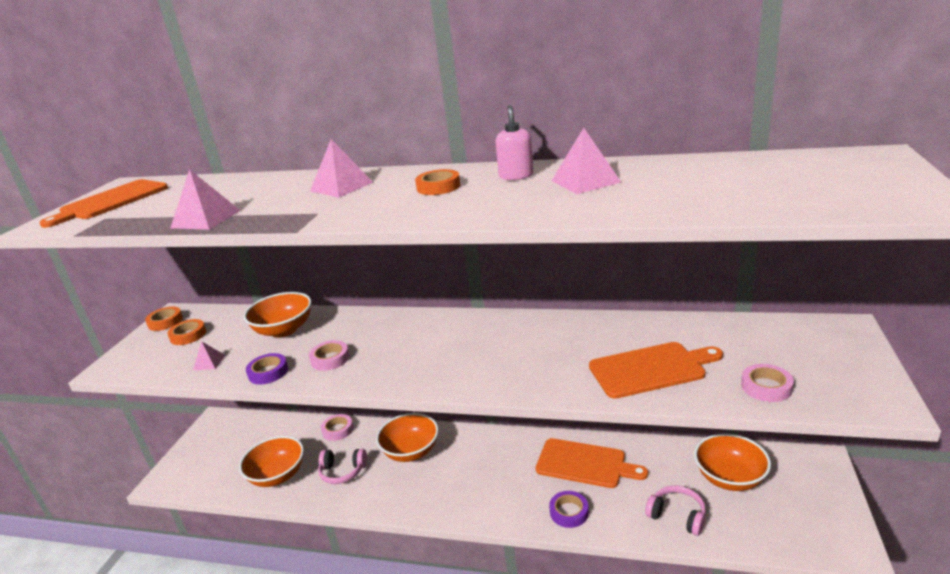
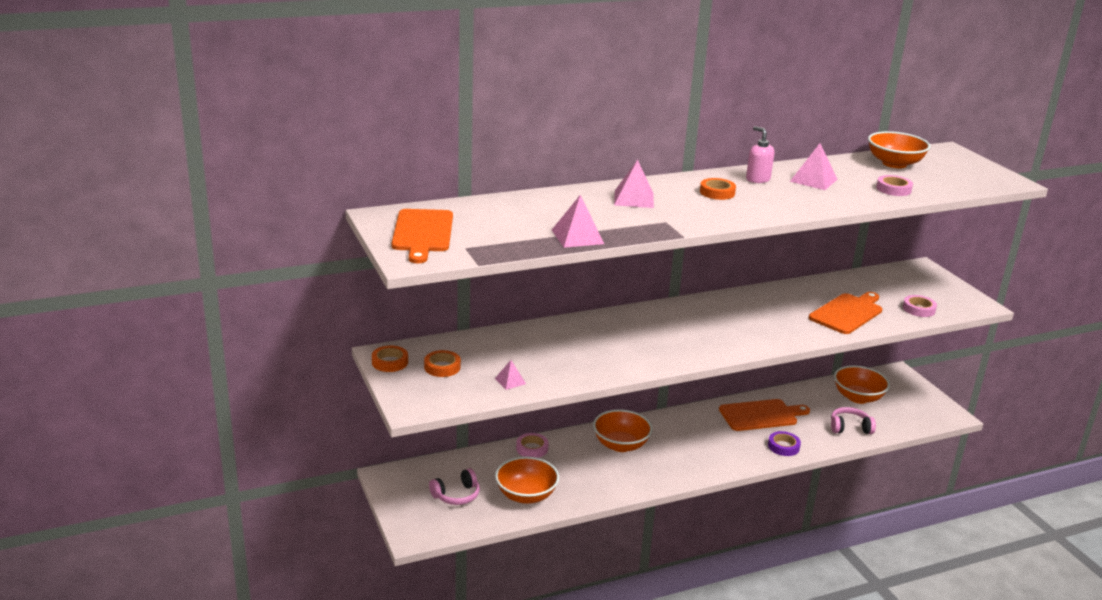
camera: 40 degrees left, 0 degrees up
orange bowl [244,292,312,337] -> orange bowl moved to [868,131,930,168]
purple tape [246,353,288,384] -> none
pink tape [309,340,350,371] -> pink tape moved to [876,175,913,196]
pink headphones [318,449,367,484] -> pink headphones moved to [429,468,480,505]

